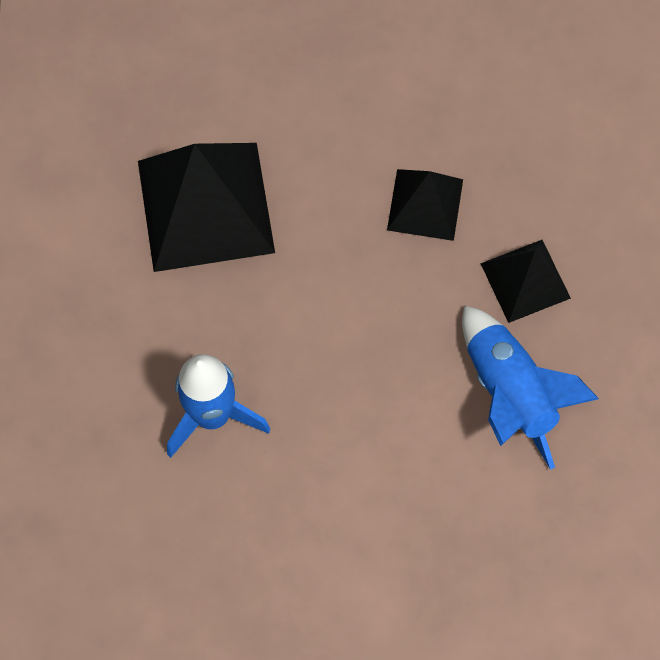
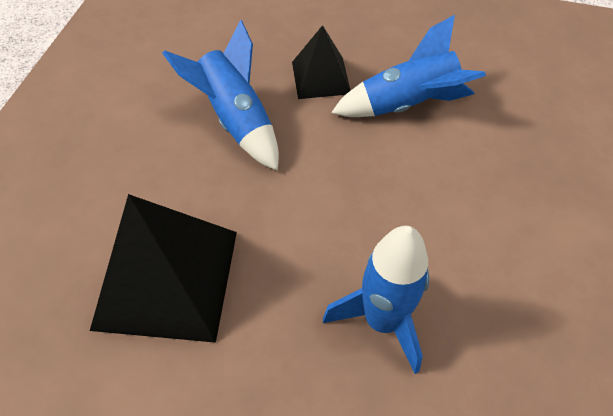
camera: 75 degrees left, 15 degrees down
black pyramid [387,169,463,241] -> blue rocket [162,19,279,171]

